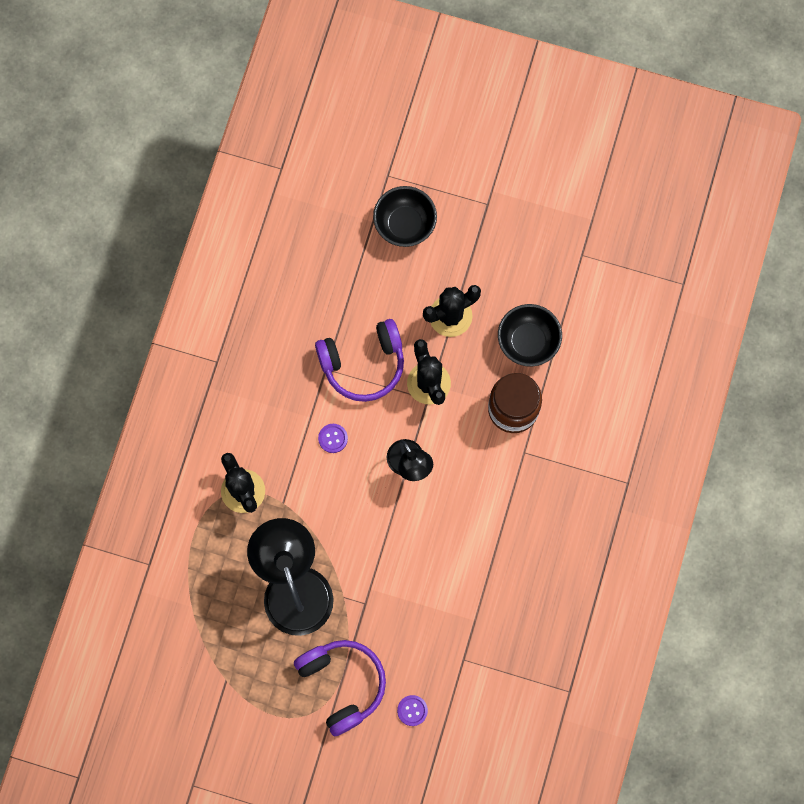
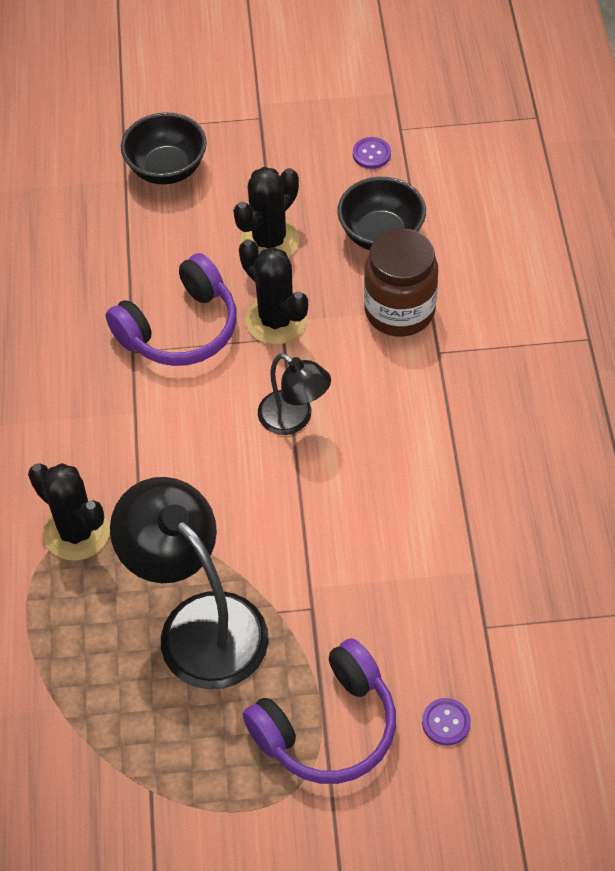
camera: 20 degrees left, 20 degrees down
purple headphones [294,640,386,736] -> purple headphones turned 105 degrees clockwise [243,638,396,784]
purple button [318,424,348,453] -> purple button moved to [353,137,391,169]

